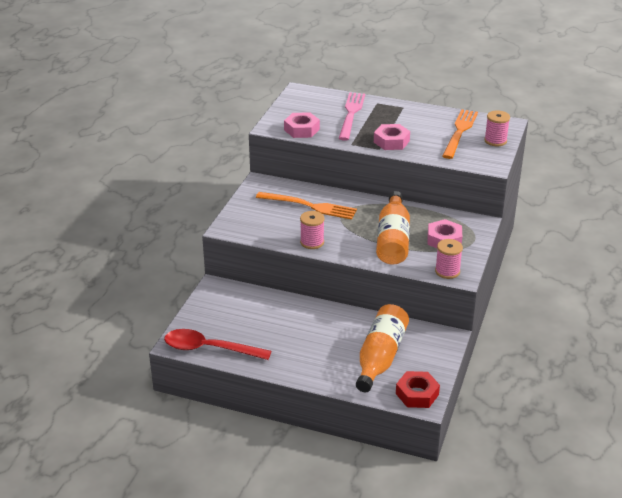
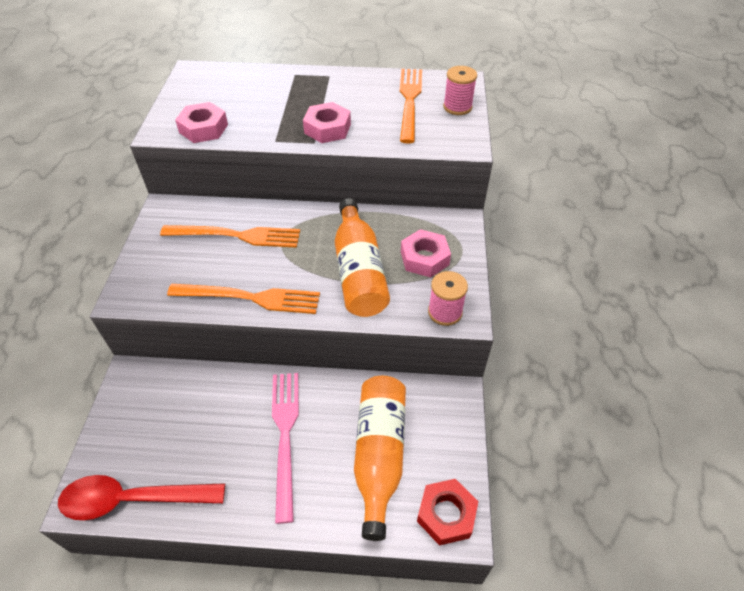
camera: 15 degrees left, 15 degrees up
pink spool [300,211,325,249] -> orange fork [167,284,320,314]
pink fork [338,92,365,141] -> pink fork moved to [272,373,299,524]

